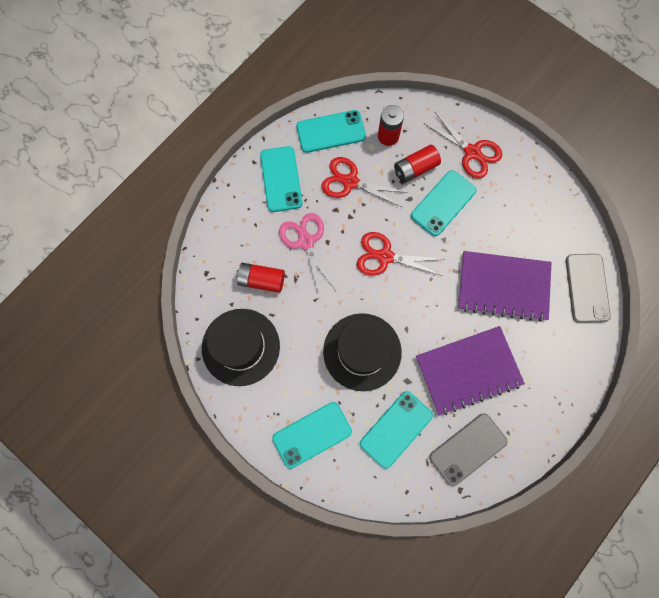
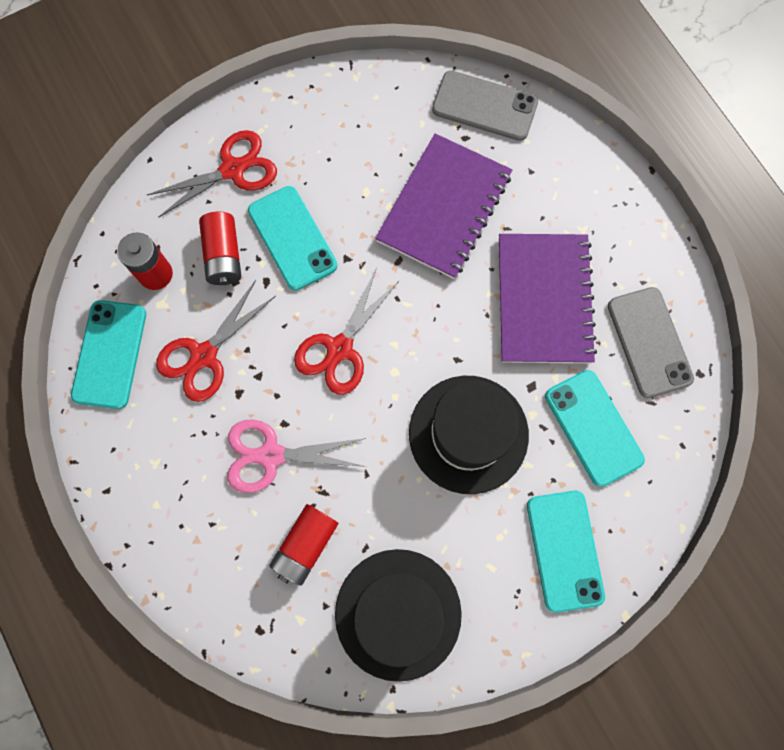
camera: 70 degrees left, 0 degrees up
turquoise phone [260,146,302,212] -> none

